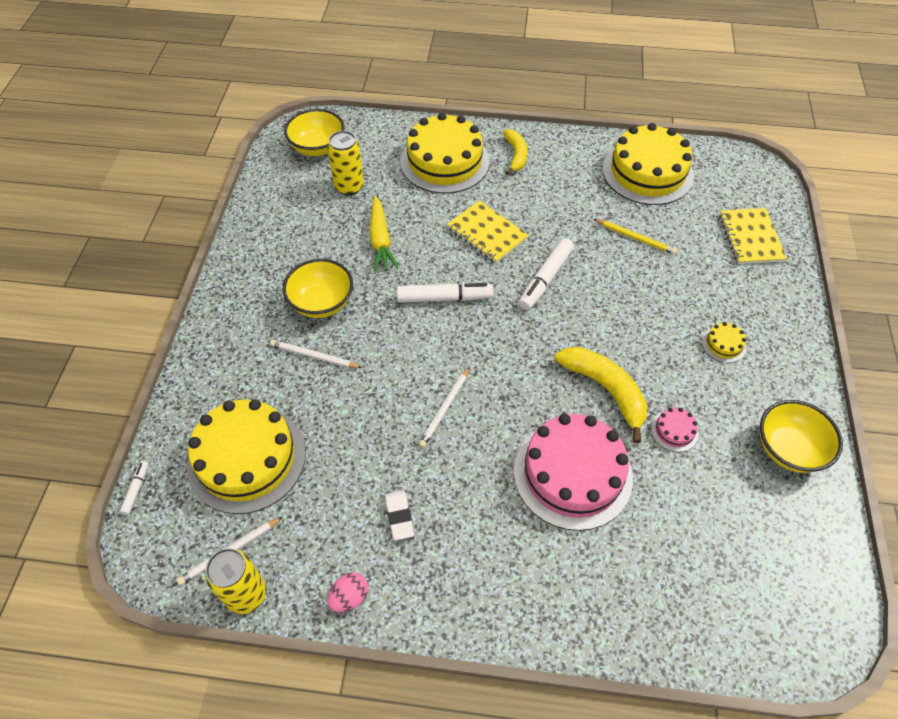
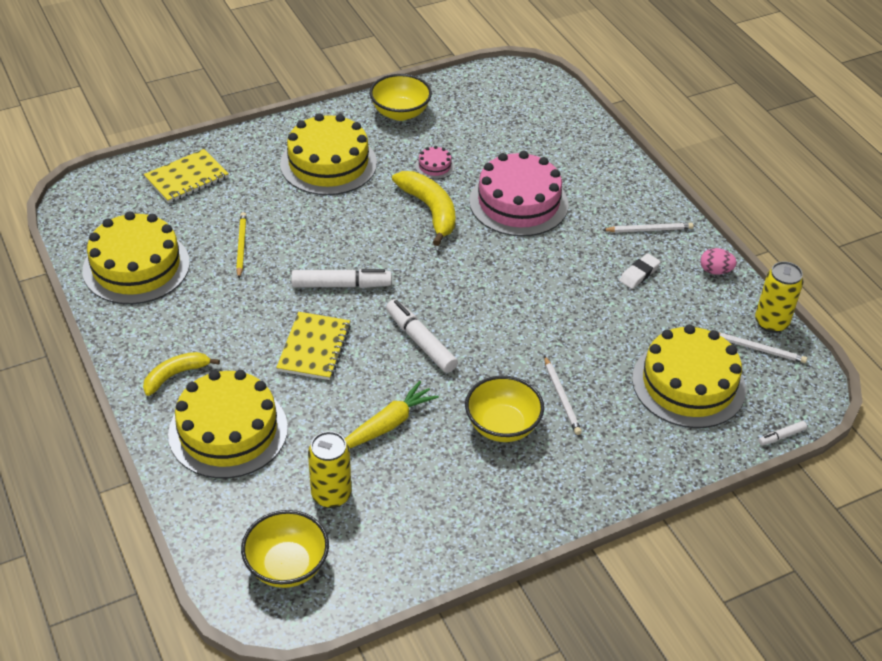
camera: 125 degrees left, 10 degrees down
white pencil [419,367,470,448] -> white pencil moved to [603,223,694,232]
yellow banana [554,347,647,443] -> yellow banana turned 135 degrees clockwise [392,171,455,246]
yellow cake [702,322,746,363] -> yellow cake [280,113,377,195], size x2.45

